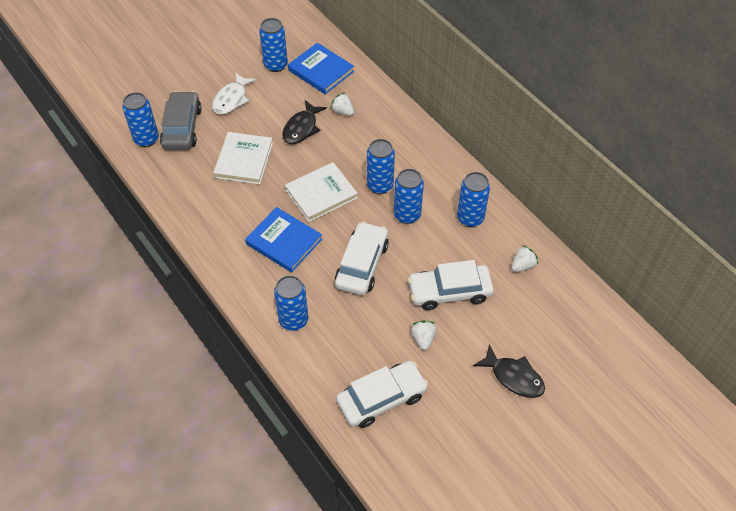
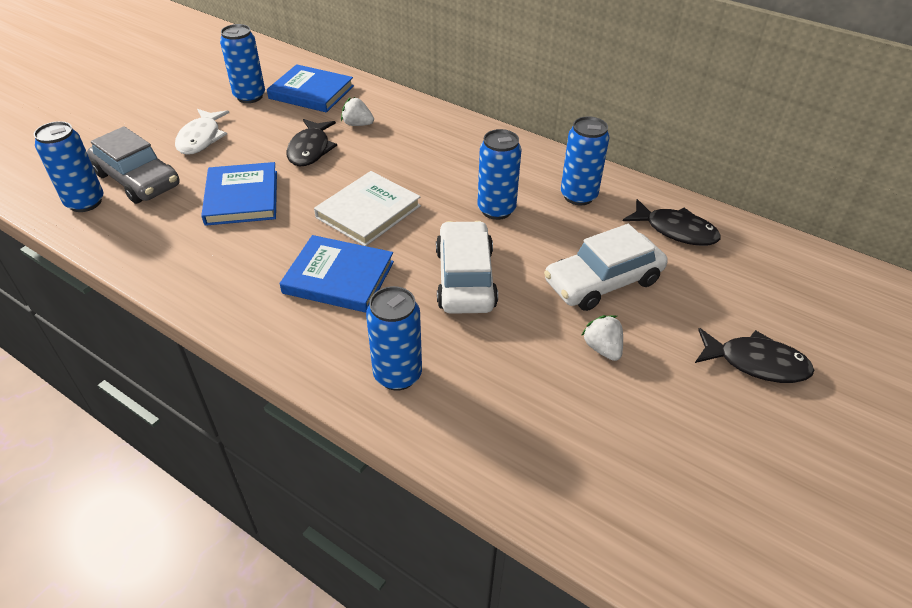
camera: 20 degrees left, 10 degrees down
grey car [160,91,202,150] -> grey car turned 150 degrees clockwise [87,126,180,204]
white book [213,132,273,185] -> blue book [201,162,277,226]
white car [336,361,428,428] -> none
blue can [367,139,395,194] -> none
white strawberry [512,245,538,272] -> black fish [623,199,721,246]

